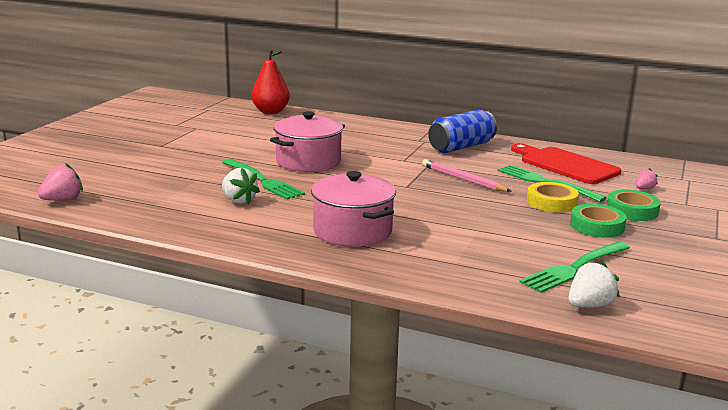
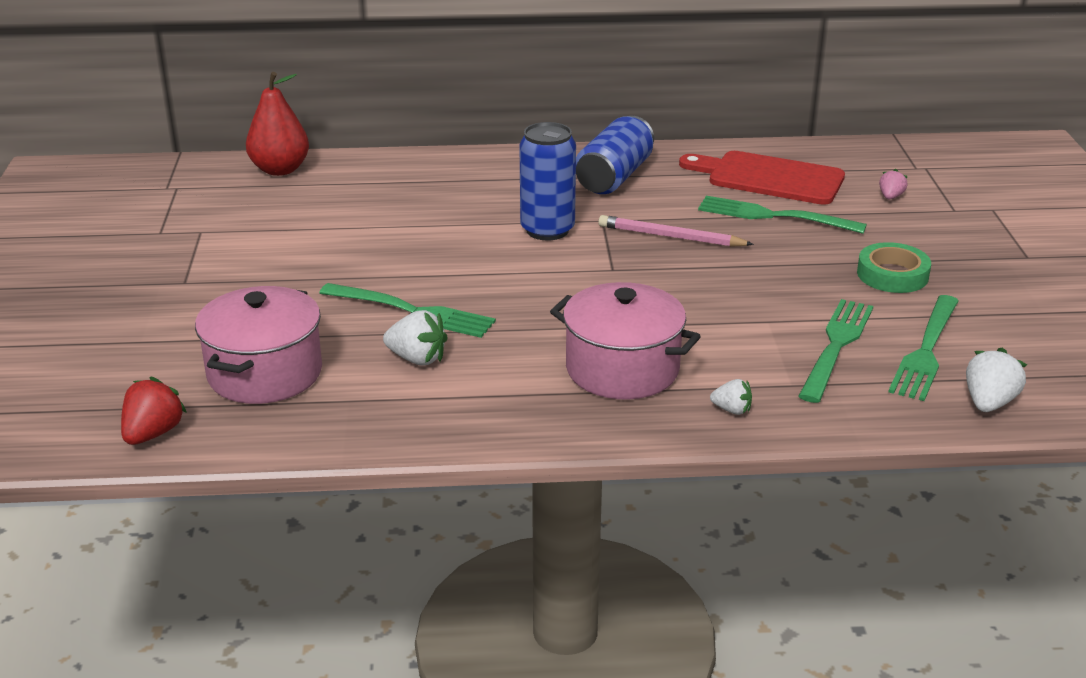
camera: 25 degrees left, 10 degrees up
pink strawberry [38,163,83,201] -> red strawberry [121,376,187,445]
pink pot [270,111,345,172] -> pink pot moved to [195,286,322,404]
yellow tape [527,182,579,212] -> none
green tape [607,190,661,221] -> none
none -> blue can [519,122,576,241]
none -> white strawberry [710,379,752,415]
none -> green fork [798,299,873,403]

